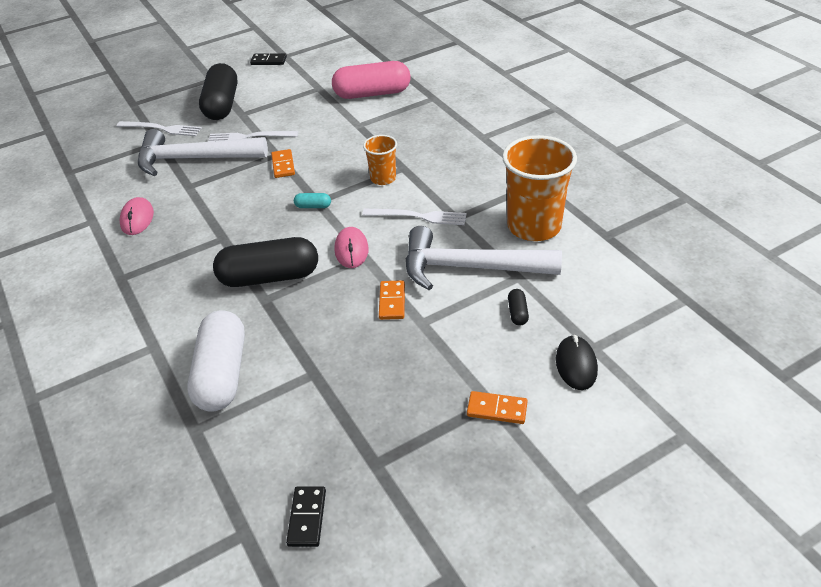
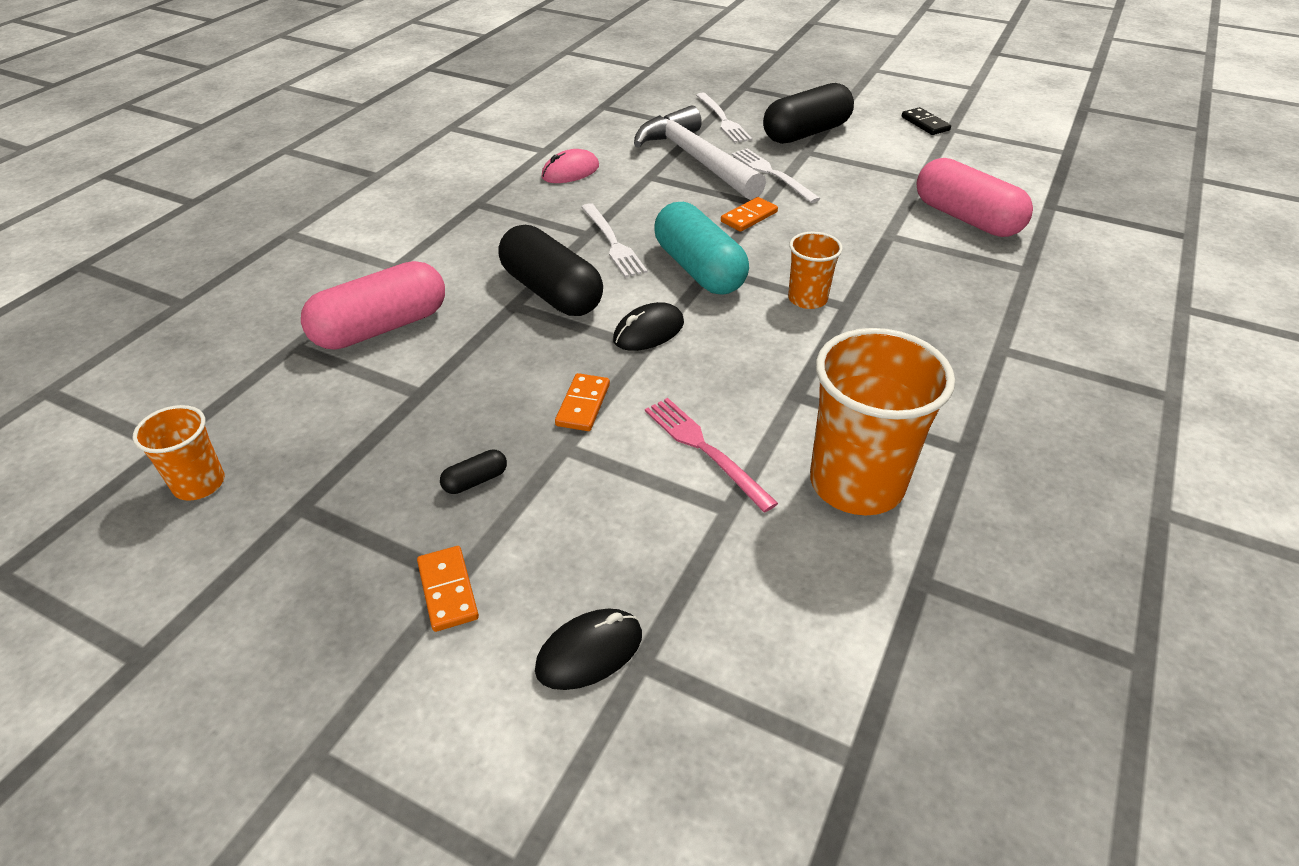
camera: 55 degrees right, 0 degrees up
white capsule [188,310,245,412] -> pink capsule [301,261,445,350]
black domino [286,486,326,547] -> orange cup [132,405,225,501]
turquoise capsule [294,193,331,208] -> turquoise capsule [654,202,749,295], size x2.49
pink mouse [334,227,369,268] -> black mouse [613,302,684,351]
white fork [362,209,466,225] -> white fork moved to [581,203,647,278]
orange domino [379,280,405,320] -> orange domino turned 45 degrees counterclockwise [555,373,610,431]
white hammer [406,226,562,290] -> pink fork [645,398,778,513]
black capsule [508,289,529,326] -> black capsule moved to [440,449,507,494]

